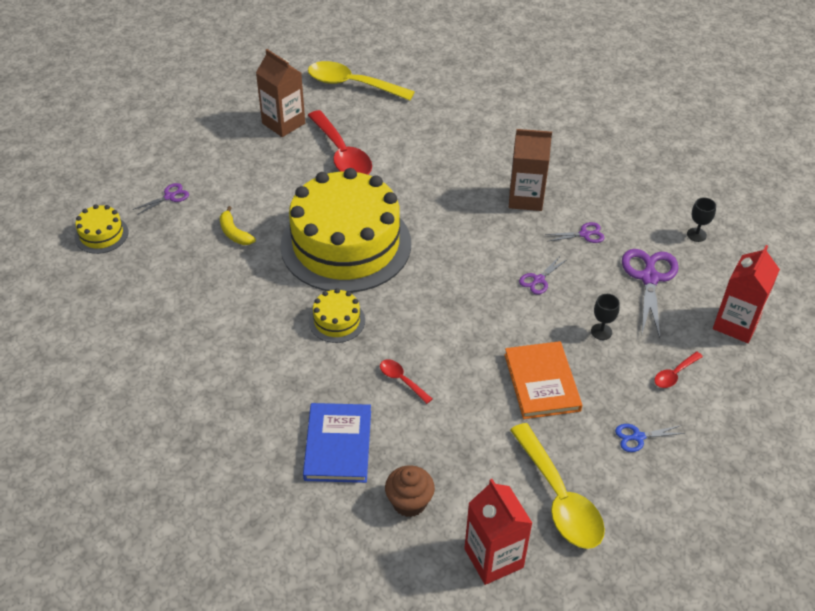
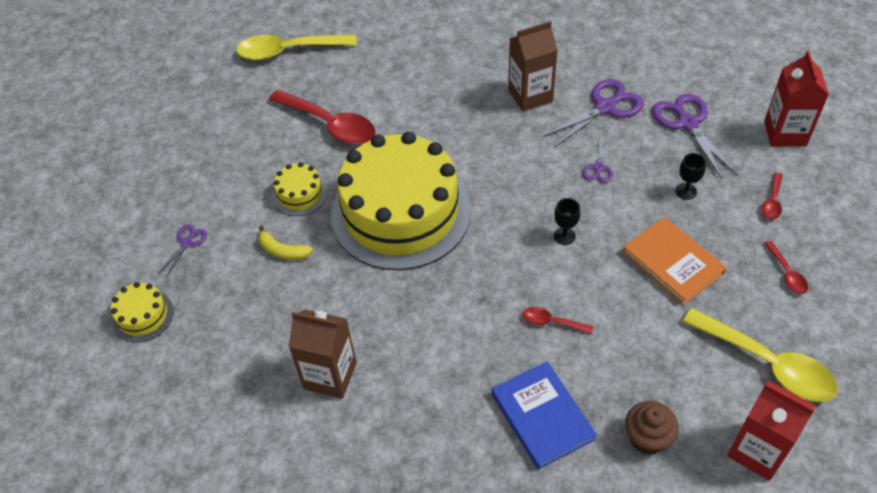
camera: 25 degrees left, 5 degrees up
brown carton [256,49,305,137] -> brown carton moved to [288,309,357,399]
yellow cake [309,288,365,343] -> yellow cake moved to [272,162,328,216]
purple scissors [545,222,605,243] -> purple scissors [542,79,644,148], size x1.92
blue scissors [615,424,685,452] -> red spoon [764,241,808,294]
black goblet [687,197,716,242] -> black goblet moved to [554,198,580,245]

